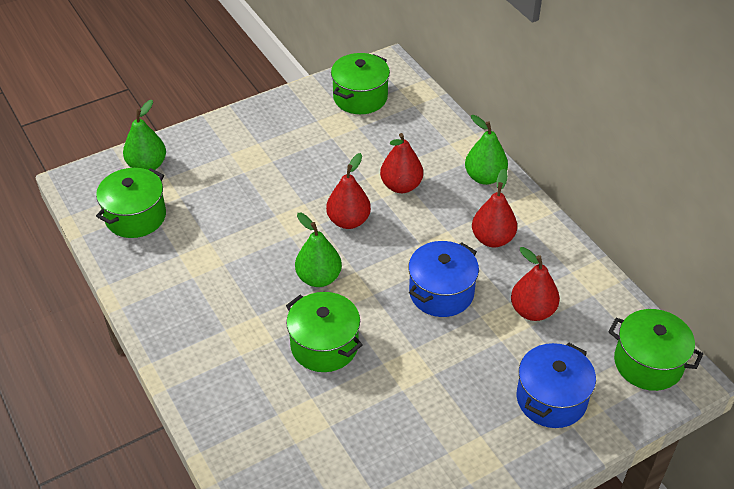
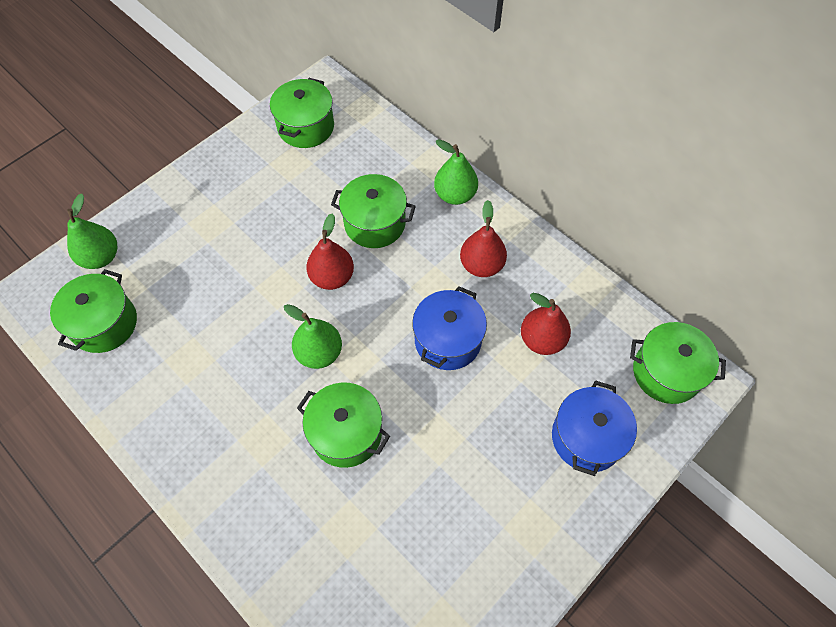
camera: 15 degrees left, 15 degrees up
red pear [380,133,423,193] -> green pot [331,174,416,248]

